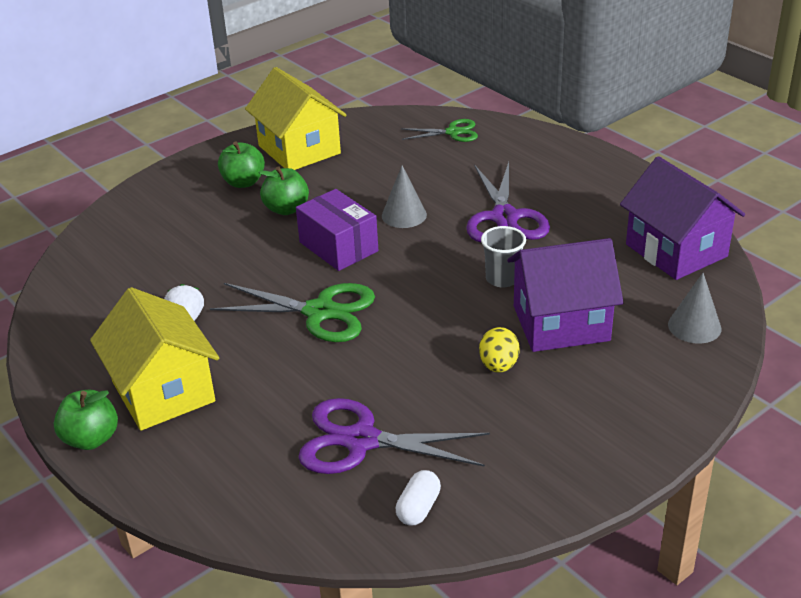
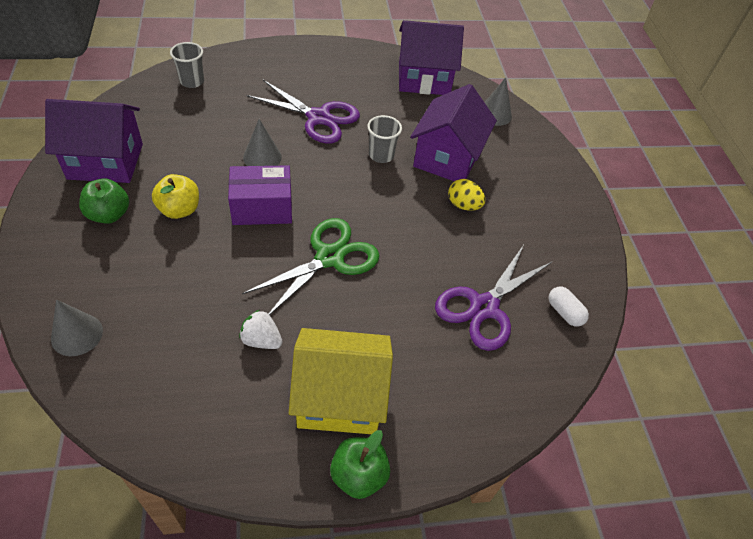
camera: 65 degrees left, 15 degrees up
yellow house [245,67,347,170] -> purple house [45,99,143,183]
green apple [258,166,309,215] -> yellow apple [152,174,199,219]
green scissors [401,119,478,142] -> grey cup [170,42,204,88]
none -> grey cone [51,300,103,356]

